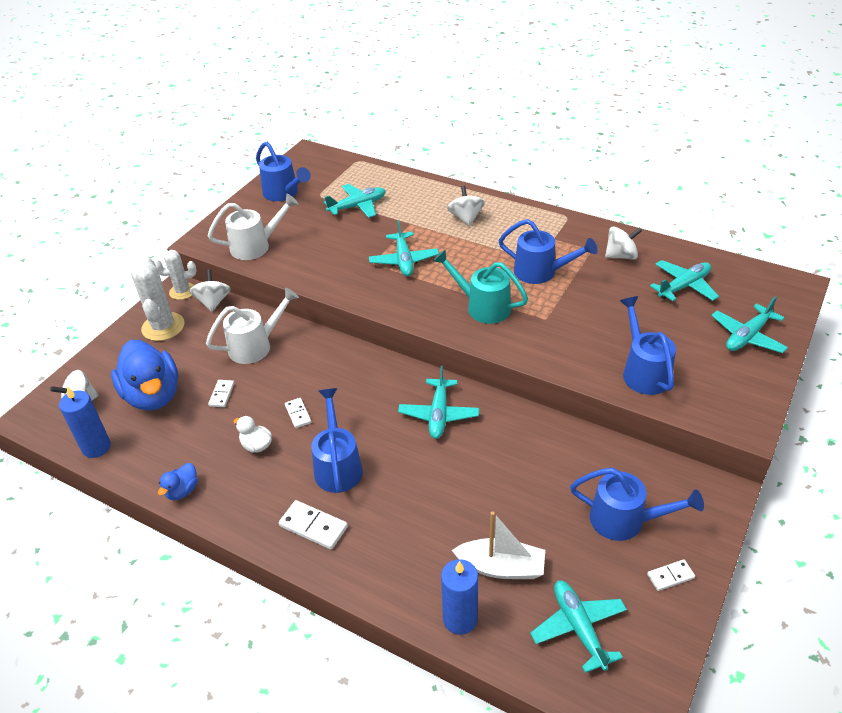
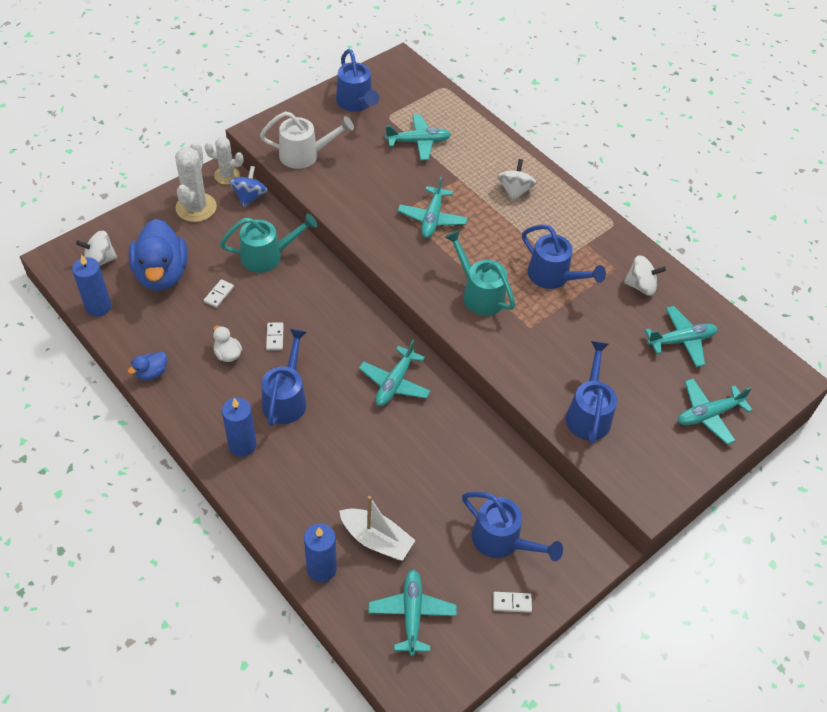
camera: 15 degrees right, 10 degrees up
white spinning top [190,269,231,312] -> blue spinning top [229,166,268,207]
white watering can [206,287,299,364] -> turquoise watering can [220,213,317,273]
white domino [279,500,348,550] -> blue candle [222,397,257,457]

